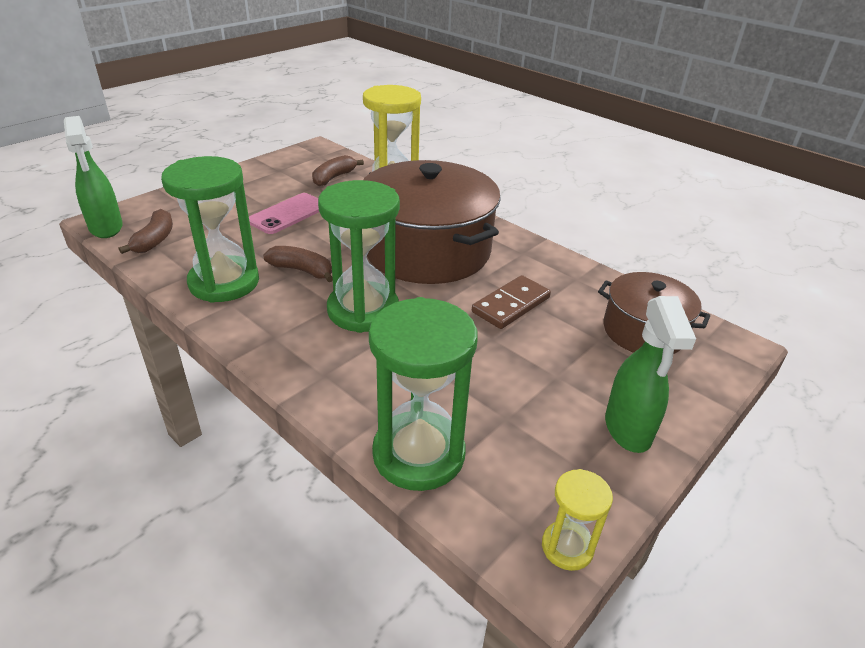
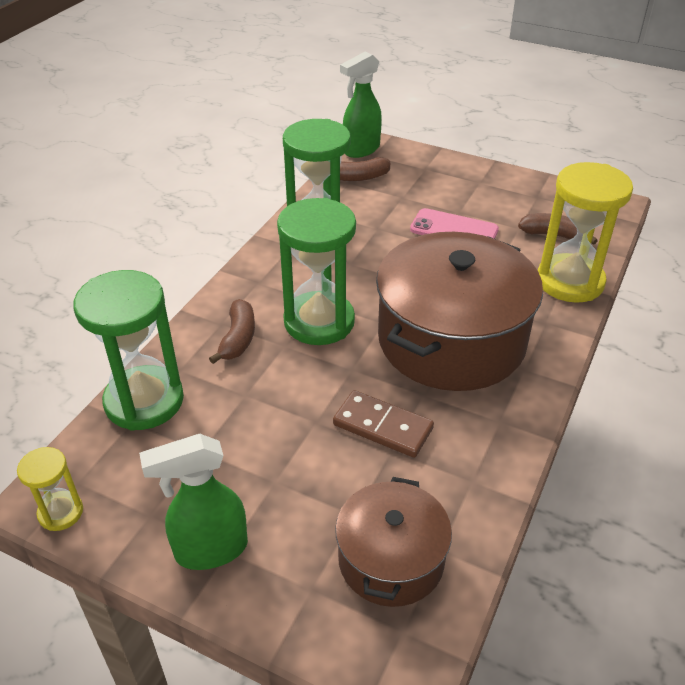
camera: 75 degrees right, 5 degrees up
brown banana [263,246,333,282] -> brown banana moved to [209,299,255,364]

